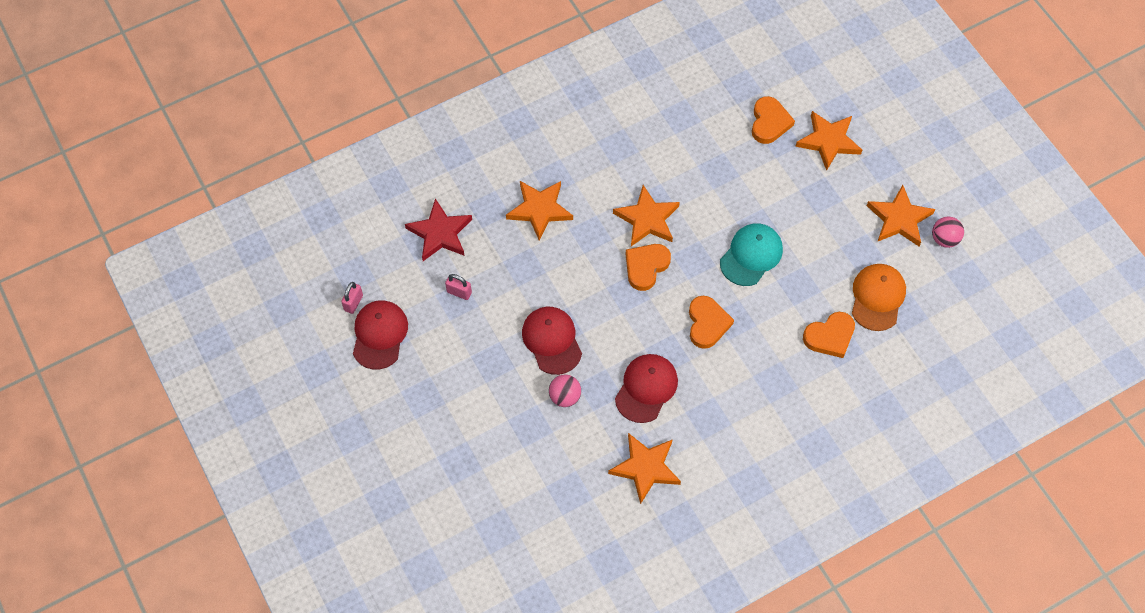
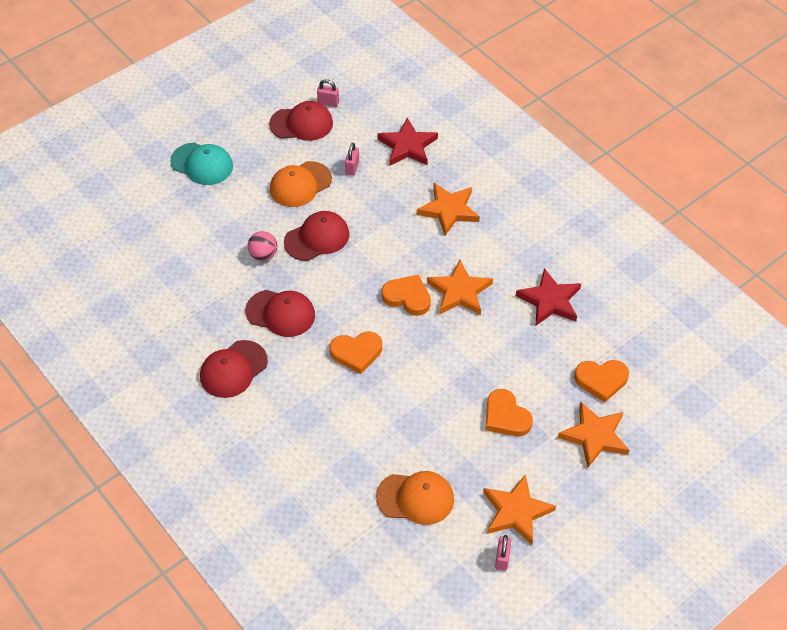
camera: 80 degrees right, 10 degrees down
orange star [608,433,681,504] -> none
turquoise cap [720,223,783,286] -> turquoise cap moved to [170,142,233,185]
orange heart [803,312,855,358] -> orange heart moved to [486,389,533,436]
pink ball [932,217,964,248] -> pink padlock [495,535,511,571]
none -> red cap [200,340,268,398]
none -> orange cap [270,161,332,207]
none -> red star [516,268,581,325]

